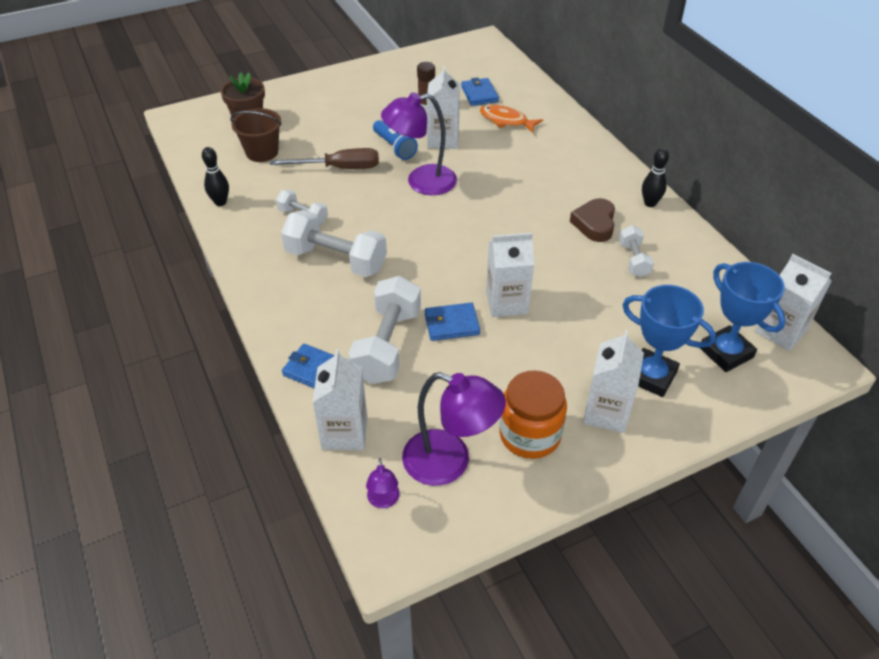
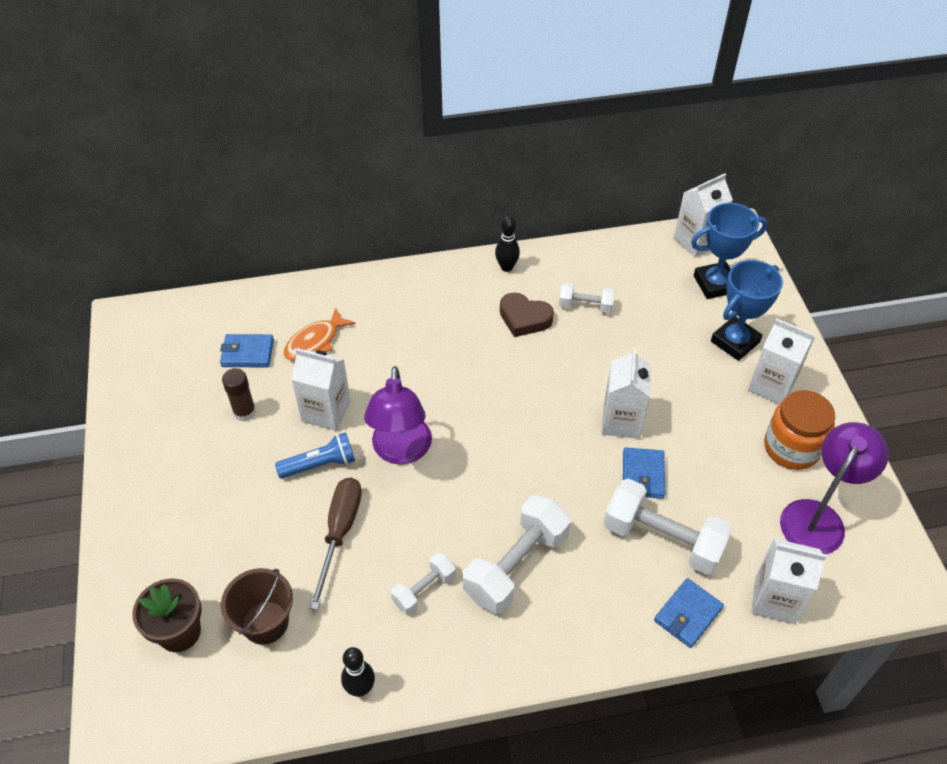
camera: 75 degrees left, 5 degrees up
purple lamp [366,458,400,508] -> none

